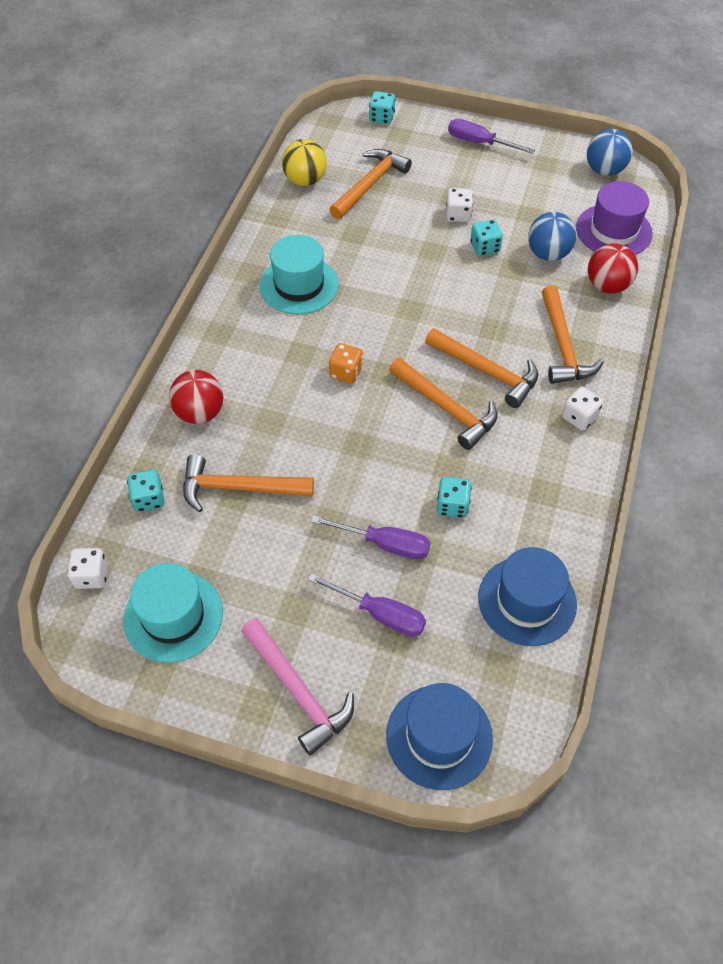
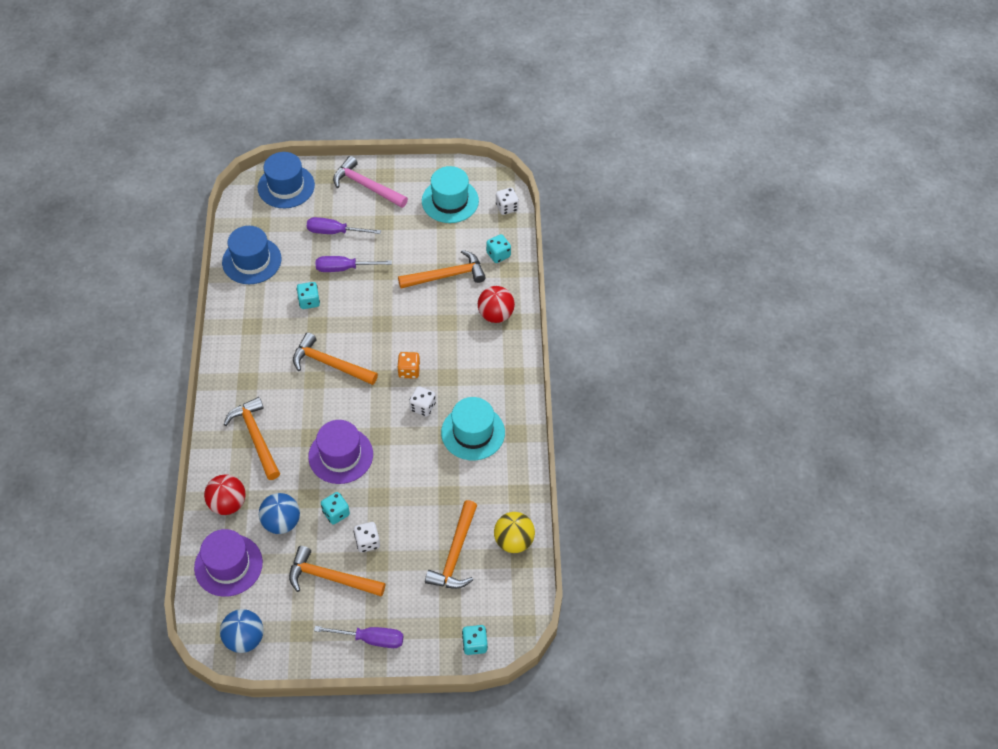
camera: 160 degrees right, 0 degrees up
orange hammer [425,328,538,408] -> orange hammer moved to [289,546,386,597]
white dice [562,387,603,431] -> white dice moved to [409,386,436,417]
none -> purple hat [308,420,373,484]

